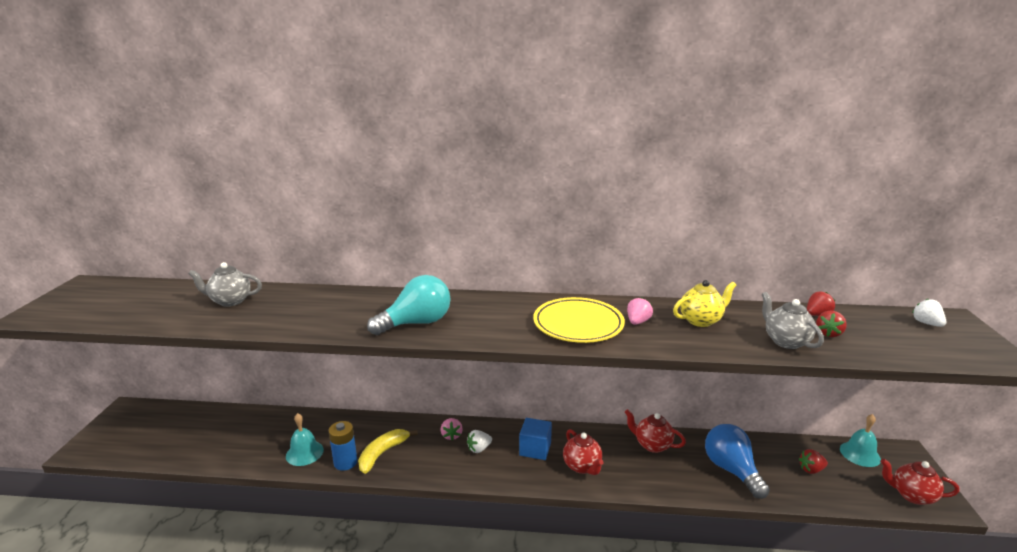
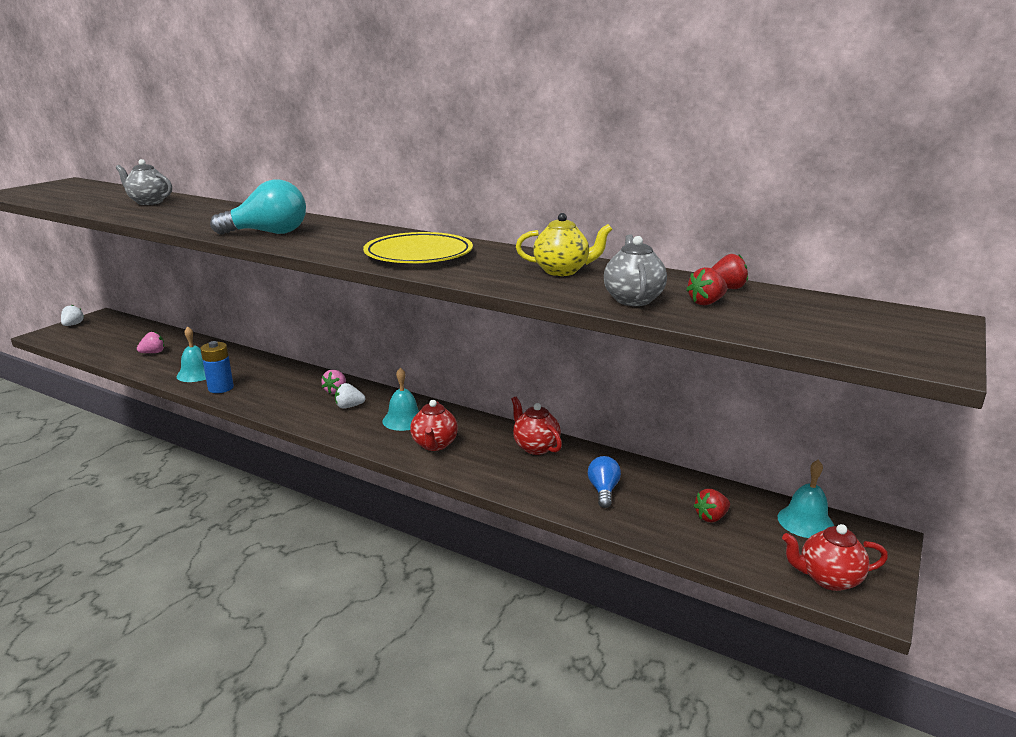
camera: 25 degrees right, 0 degrees up
yellow banana [358,429,418,474] -> none
blue cube [519,418,552,460] -> turquoise bell [382,368,419,431]
pink strawberry [627,297,653,325] -> pink strawberry moved to [137,332,164,353]
blue light bulb [705,424,770,499] -> blue light bulb [588,456,621,508], size x0.56
red strawberry [799,449,828,474] -> red strawberry turned 45 degrees counterclockwise [693,489,730,523]
red teapot [880,459,959,505] -> red teapot turned 45 degrees counterclockwise [782,524,888,591]
white strawberry [912,299,946,327] -> white strawberry moved to [61,305,85,326]

